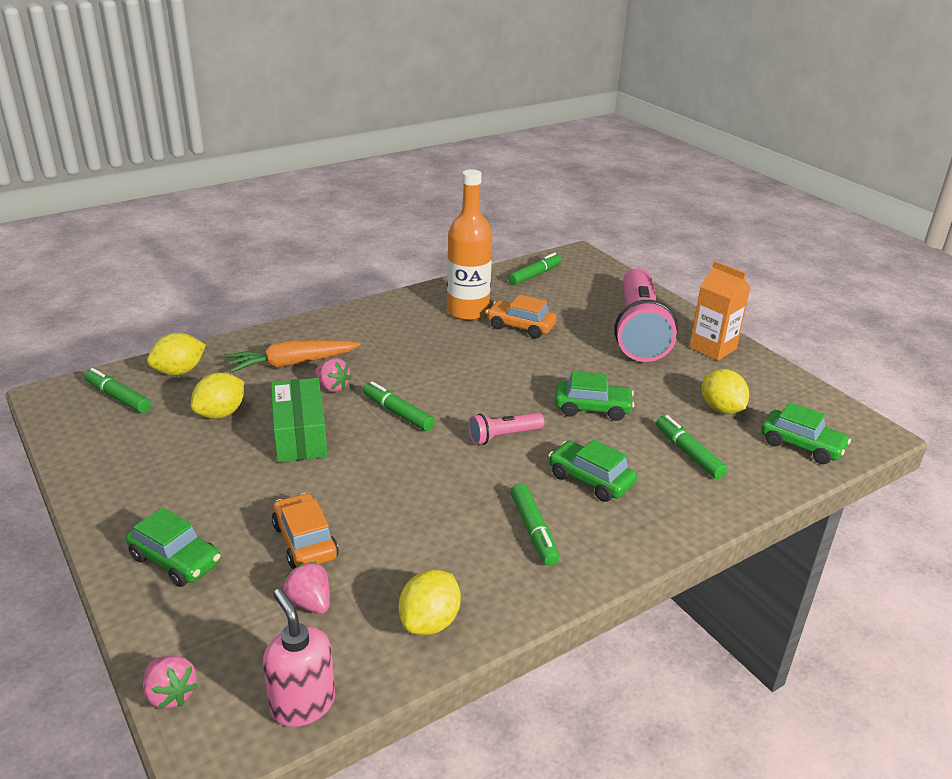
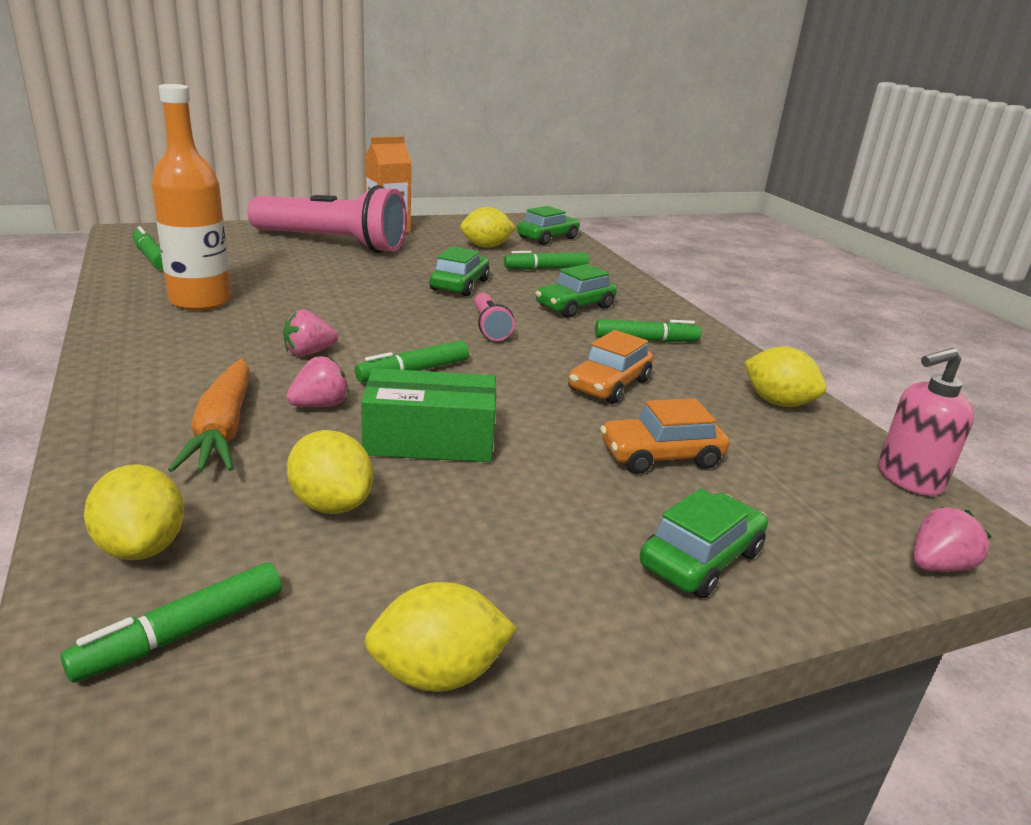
camera: 80 degrees left, 5 degrees down
pink strawberry [283,562,330,614] -> pink strawberry moved to [283,309,338,356]
orange car [486,295,557,339] -> orange car moved to [568,330,653,404]
none -> yellow lemon [364,582,517,692]

